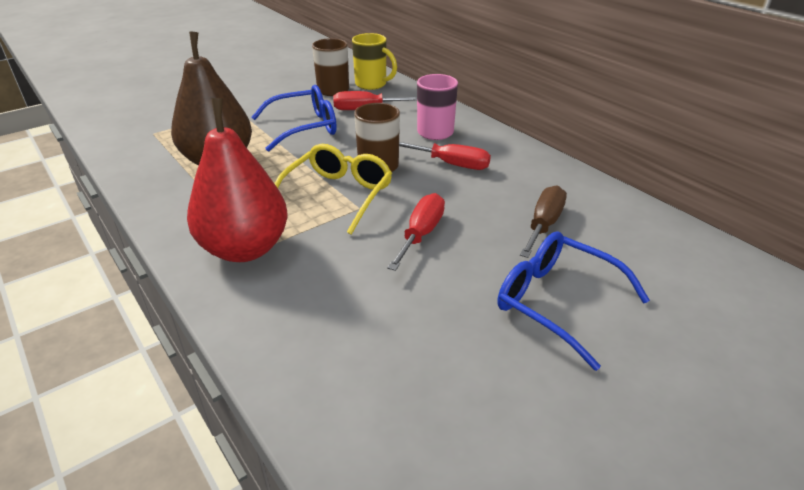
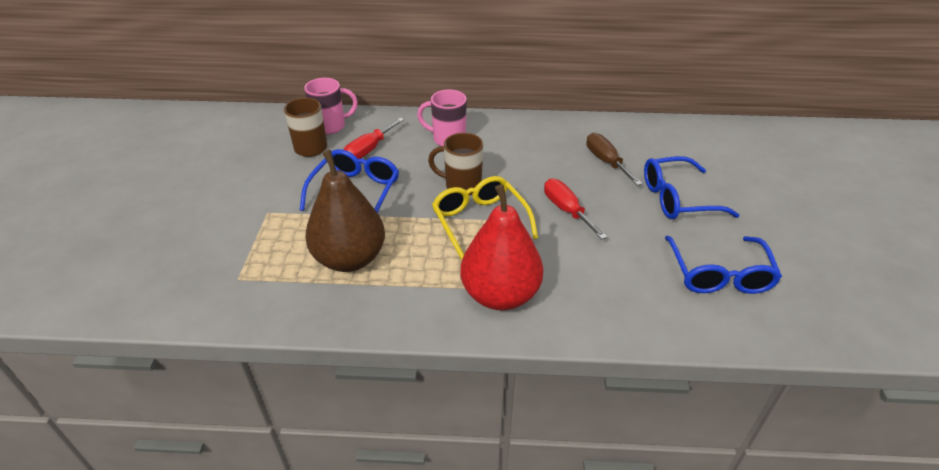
camera: 50 degrees left, 5 degrees up
yellow mug [352,33,397,90] -> pink mug [304,78,358,134]
red screwdriver [399,142,491,170] -> none
none -> blue glasses [665,236,782,294]

